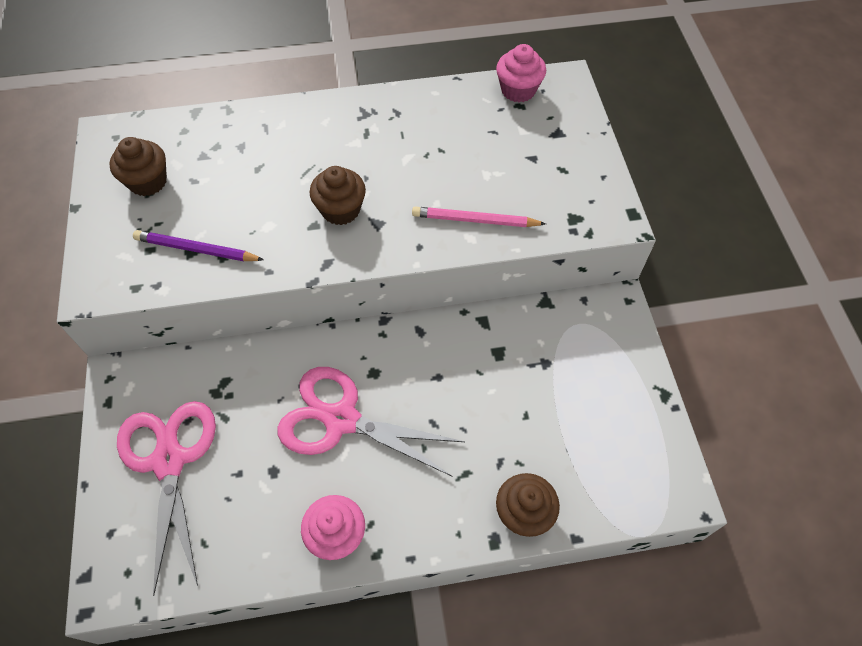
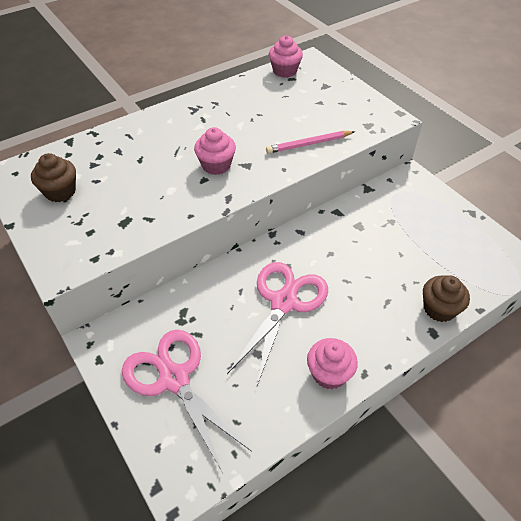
camera: 25 degrees left, 10 degrees down
purple pencil [133,230,264,261] -> none
pink scissors [278,367,465,477] -> pink scissors turned 120 degrees clockwise [227,262,328,385]
brown cupcake [309,166,366,225] -> pink cupcake [194,127,236,175]

